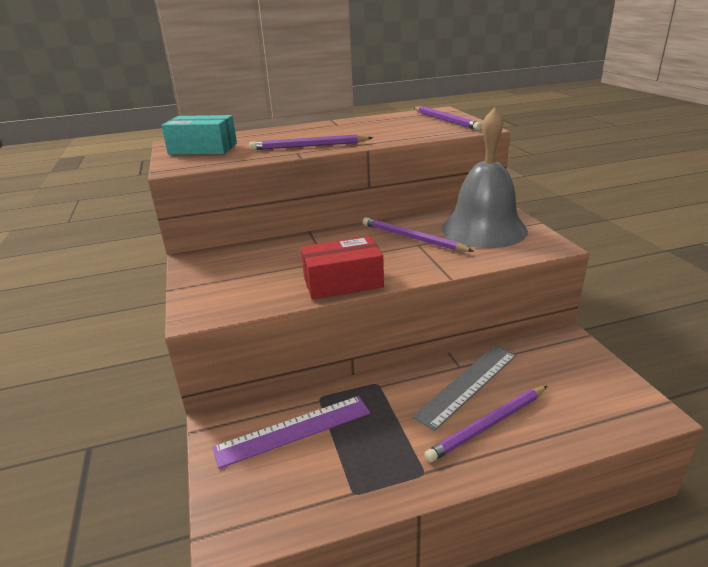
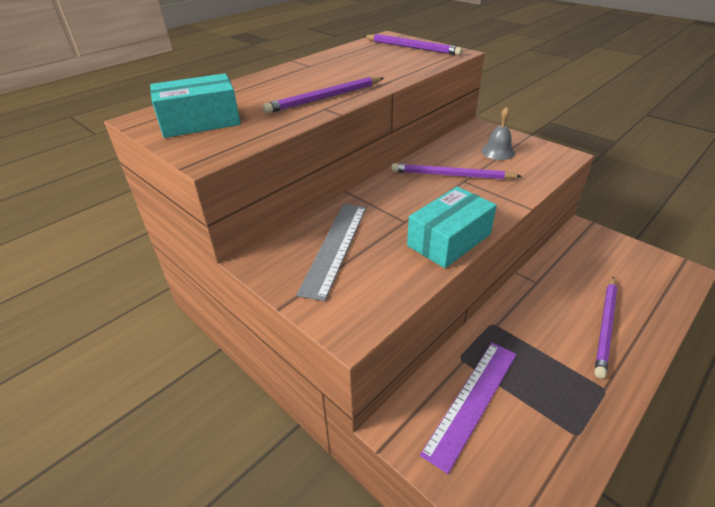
camera: 30 degrees left, 10 degrees up
red box [301,236,384,299] -> turquoise box [407,187,497,268]
grey ruler [412,346,516,431] -> grey ruler moved to [296,204,366,301]
grey bell [442,108,528,248] -> grey bell [481,107,515,160], size x0.42

